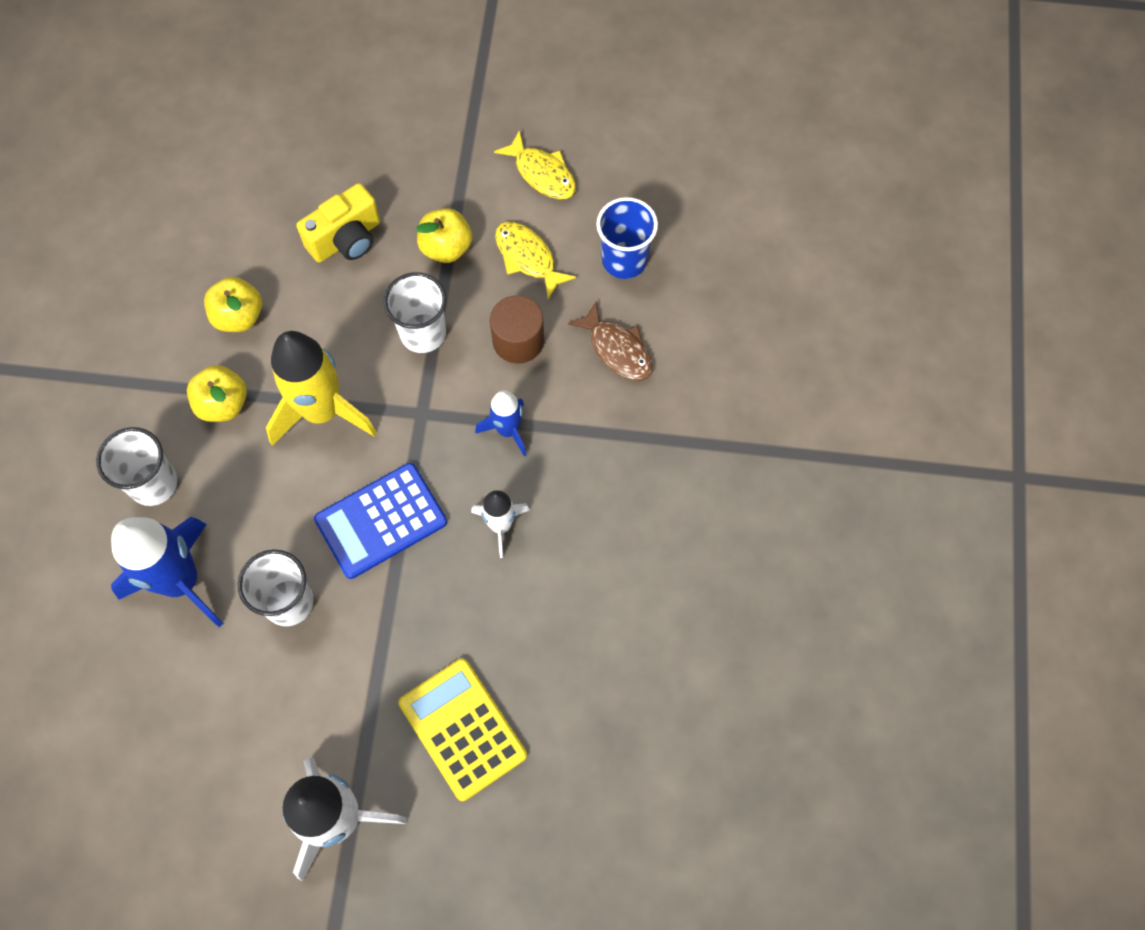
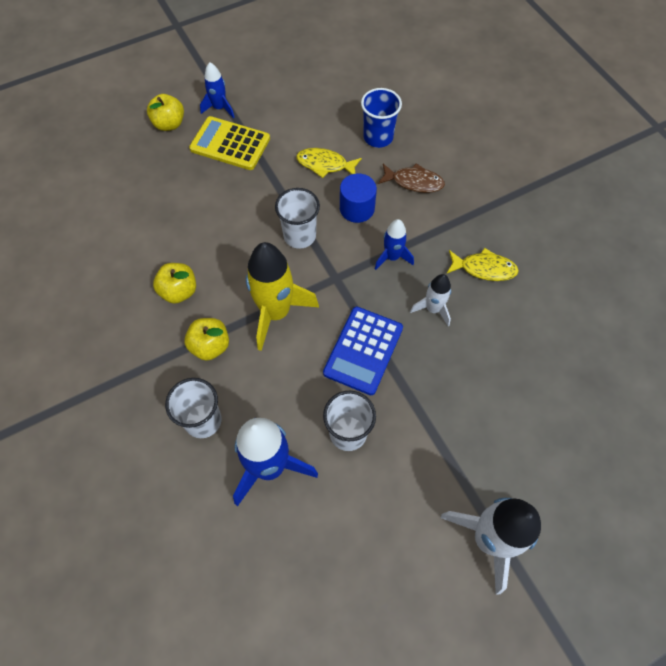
camera: 35 degrees left, 5 degrees down
yellow camera [296,183,380,263] -> none
yellow calculator [398,658,527,801] -> yellow calculator moved to [189,116,270,170]
yellow apple [416,208,472,263] -> yellow apple moved to [147,94,184,131]
brown cylinder [490,296,544,364] -> blue cylinder [340,173,377,223]
yellow fish [494,130,576,199] -> yellow fish moved to [447,248,519,281]
none -> blue rocket [200,62,235,118]

